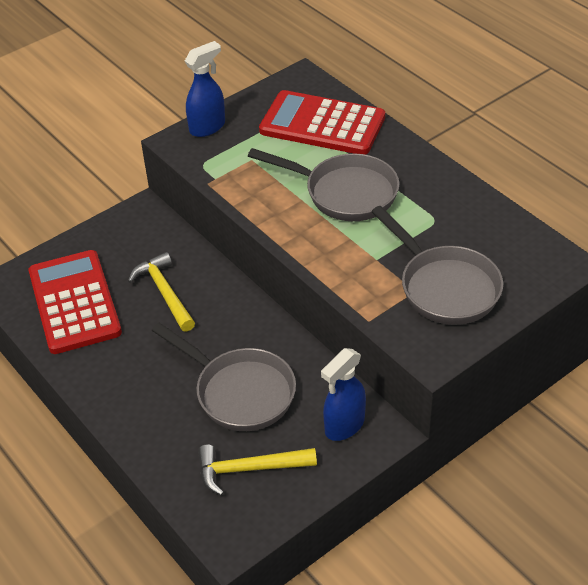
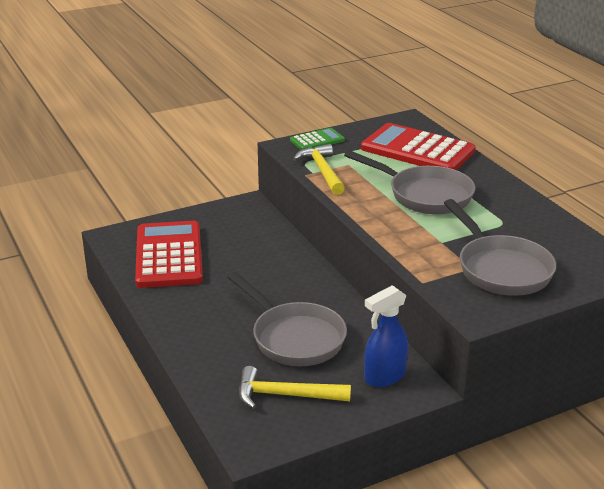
camera: 10 degrees right, 15 degrees down
yellow hammer [128,252,195,332] -> yellow hammer moved to [293,144,345,195]
blue spray bottle [185,41,225,137] -> green calculator [290,128,345,150]

